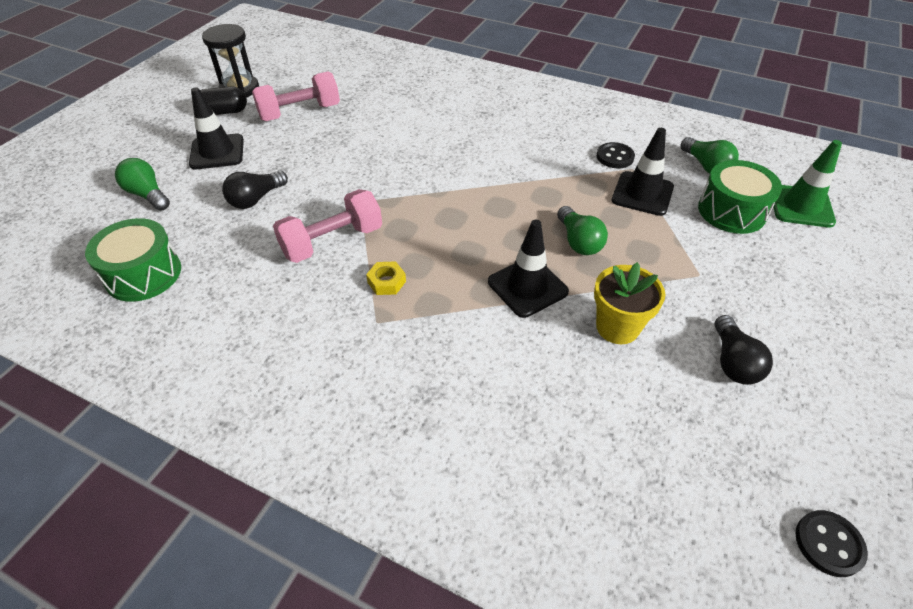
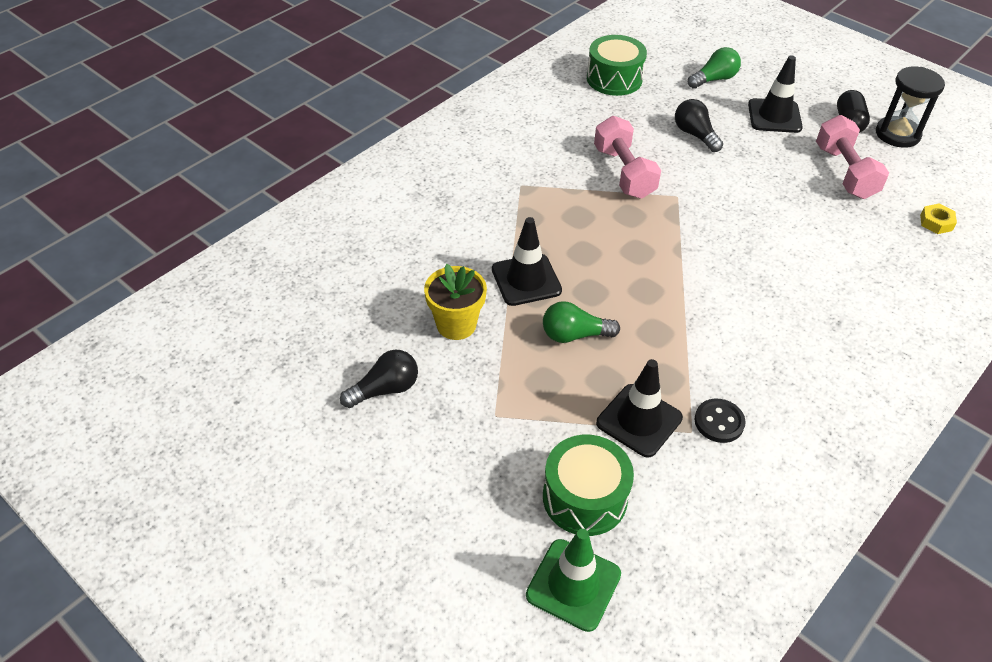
camera: 105 degrees right, 0 degrees up
yellow nut [366,261,406,295] -> yellow nut moved to [920,204,957,234]
green light bulb [680,137,739,173] -> none
black light bulb [714,315,773,385] -> black light bulb turned 135 degrees clockwise [340,350,418,408]
black button [795,510,868,577] -> none

